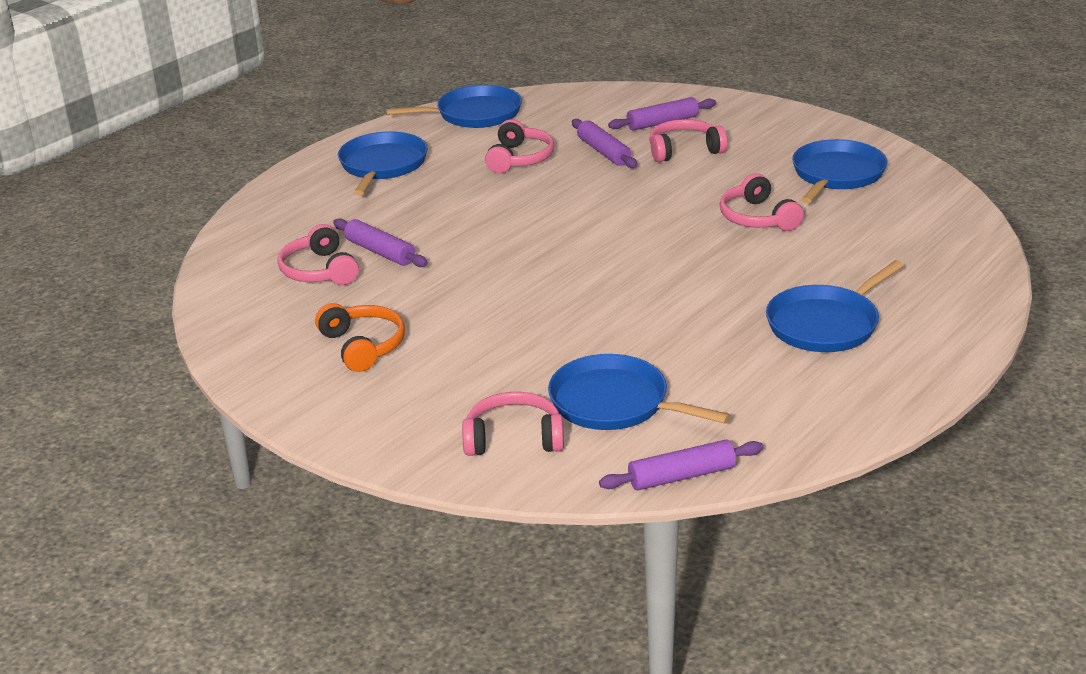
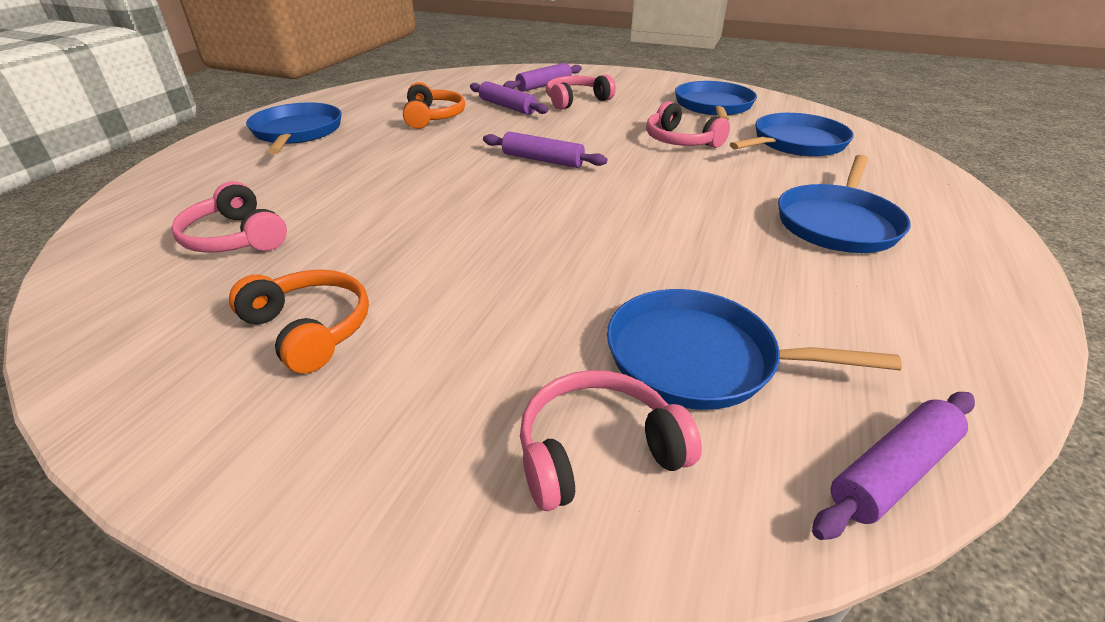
camera: 20 degrees left, 5 degrees up
purple rolling pin [333,218,428,267] -> purple rolling pin moved to [483,131,607,168]
blue pan [385,85,522,128] -> blue pan moved to [730,113,854,157]
pink headphones [485,119,554,173] -> orange headphones [403,82,465,129]

